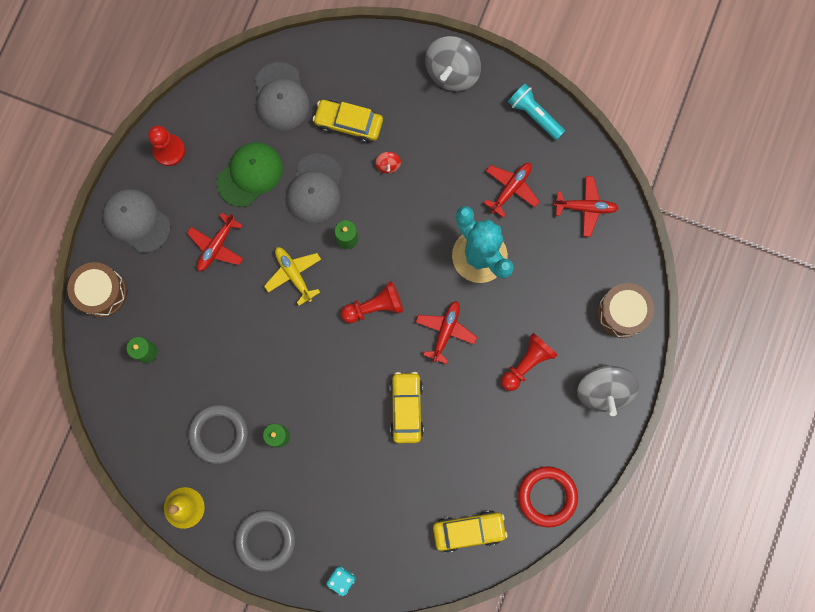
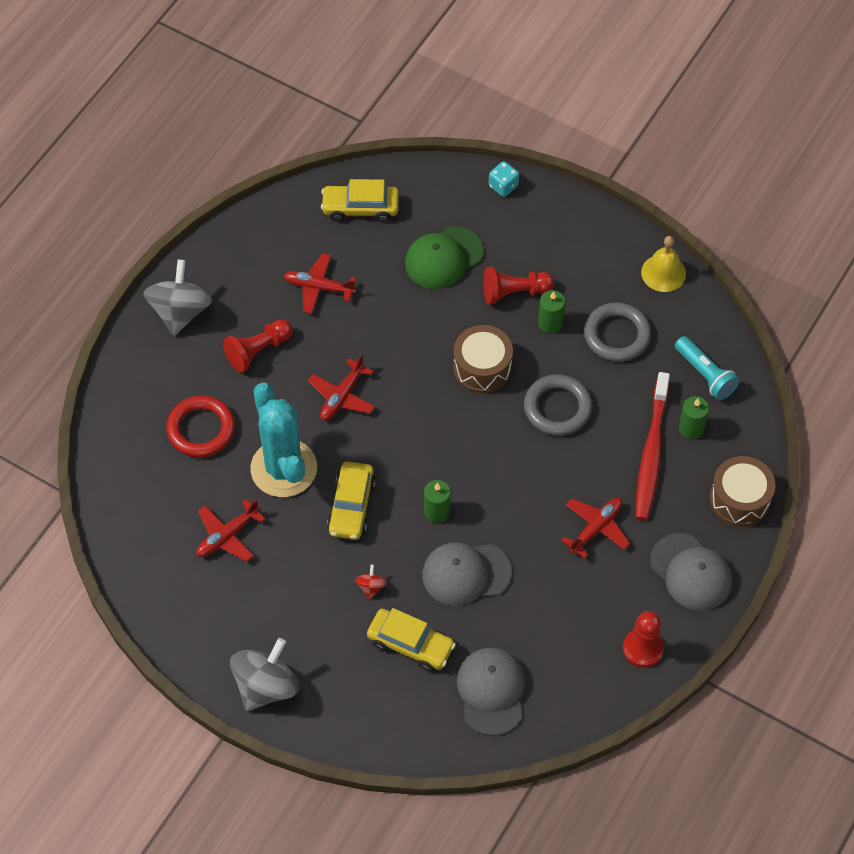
camera: 170 degrees left, 20 degrees down
green cap [216,142,283,207] -> green cap moved to [405,226,483,289]
grey ring [235,510,296,572] -> grey ring moved to [524,374,592,436]
yellow plane [264,247,321,306] -> none
grey cap [287,153,342,224] -> grey cap turned 120 degrees counterclockwise [422,542,512,606]
red pawn [341,281,403,323] -> red pawn moved to [483,267,554,304]
yellow car [390,372,424,443] -> yellow car moved to [327,461,376,540]
turquoise flashlight [508,84,565,140] -> turquoise flashlight moved to [675,336,740,400]
red ring [518,466,578,528] -> red ring moved to [166,395,235,457]
red plane [554,176,619,237] -> red plane moved to [283,253,356,314]
brown drum [597,283,654,338] -> brown drum moved to [453,325,513,393]
none -> red toothbrush [635,372,670,520]

